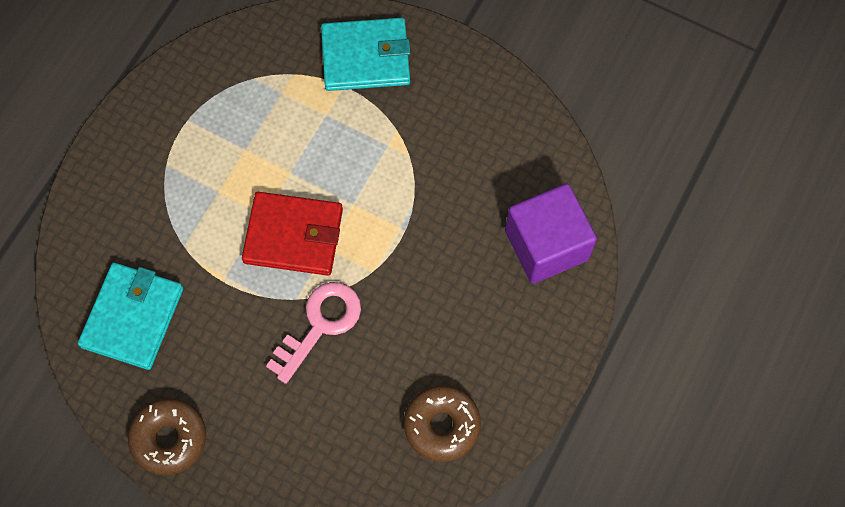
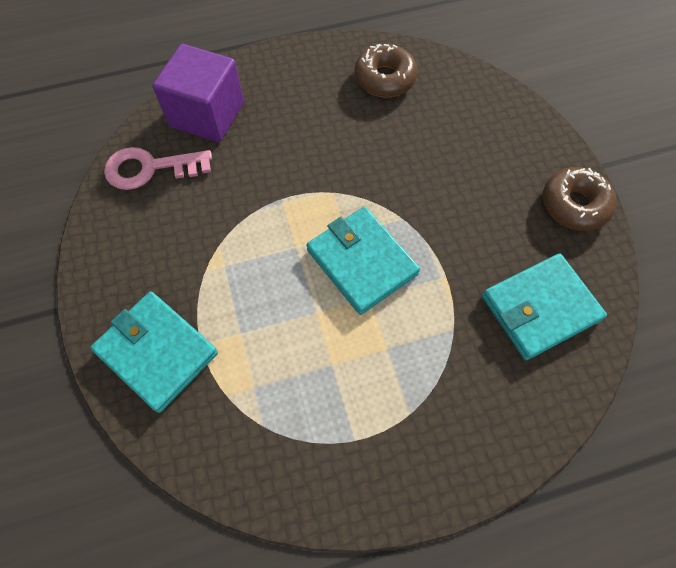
camera: 135 degrees left, 5 degrees down
red wallet [242,192,343,276] -> turquoise wallet [307,207,420,315]
pink key [266,282,361,384] -> pink key moved to [104,147,212,190]

